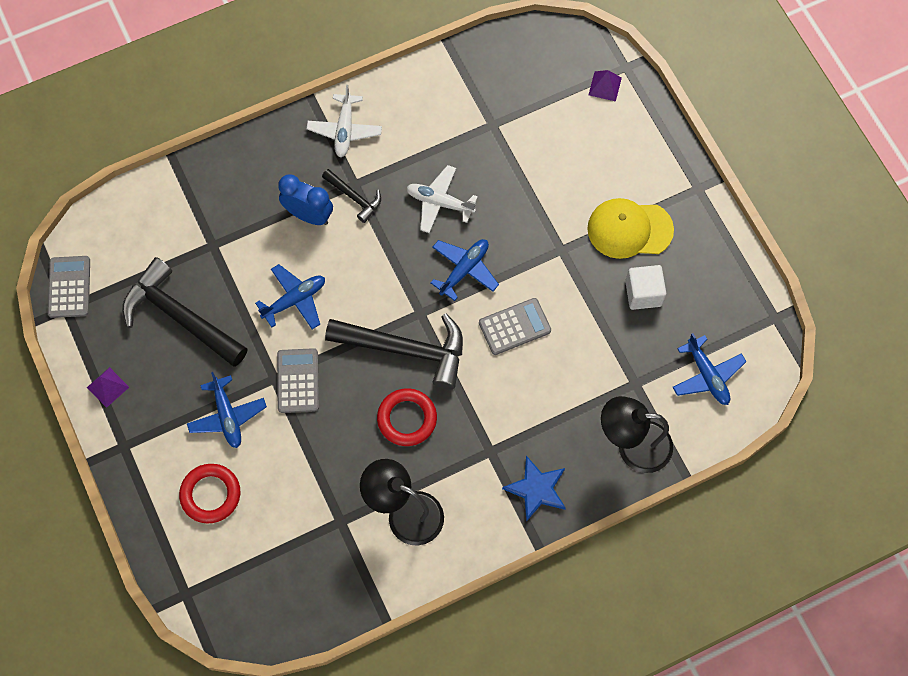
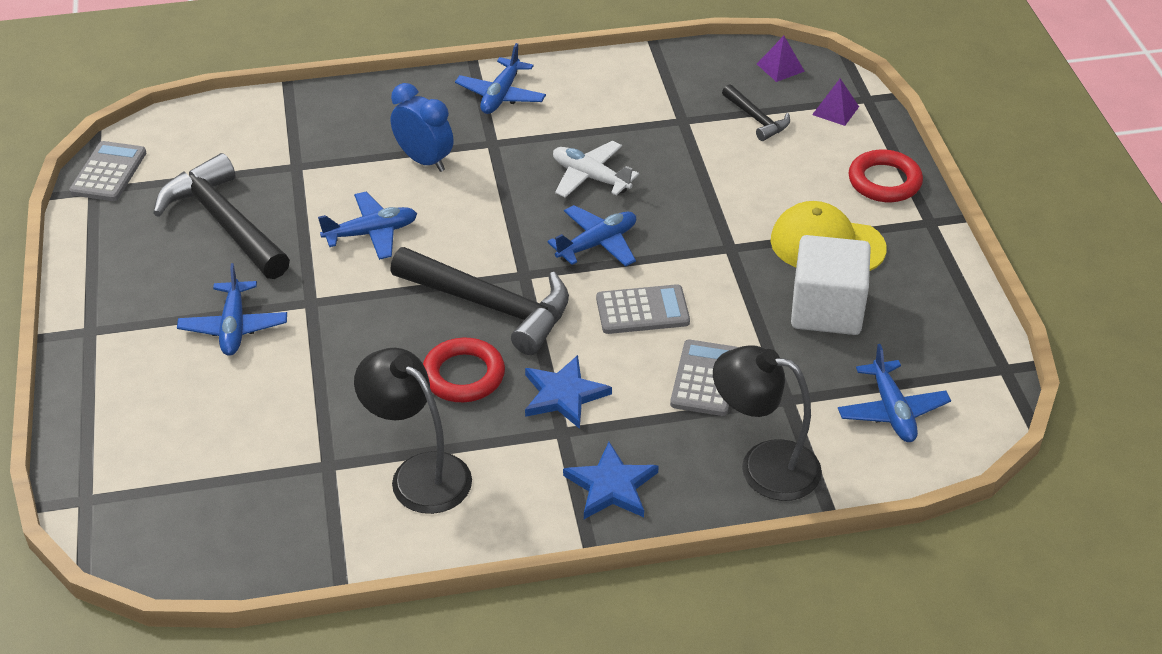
camera: 15 degrees right, 25 degrees down
purple pyramid [87,367,129,408] -> purple pyramid moved to [757,36,805,82]
red ring [179,464,240,523] -> red ring moved to [848,150,923,202]
grey calculator [277,348,319,413] -> grey calculator moved to [670,340,738,416]
white plane [307,85,382,157] -> blue plane [455,43,546,114]
black hammer [322,169,381,223] -> black hammer moved to [722,84,790,141]
white cube [625,265,667,310] -> white cube [791,235,871,335], size x1.51
none -> blue star [525,355,612,429]

